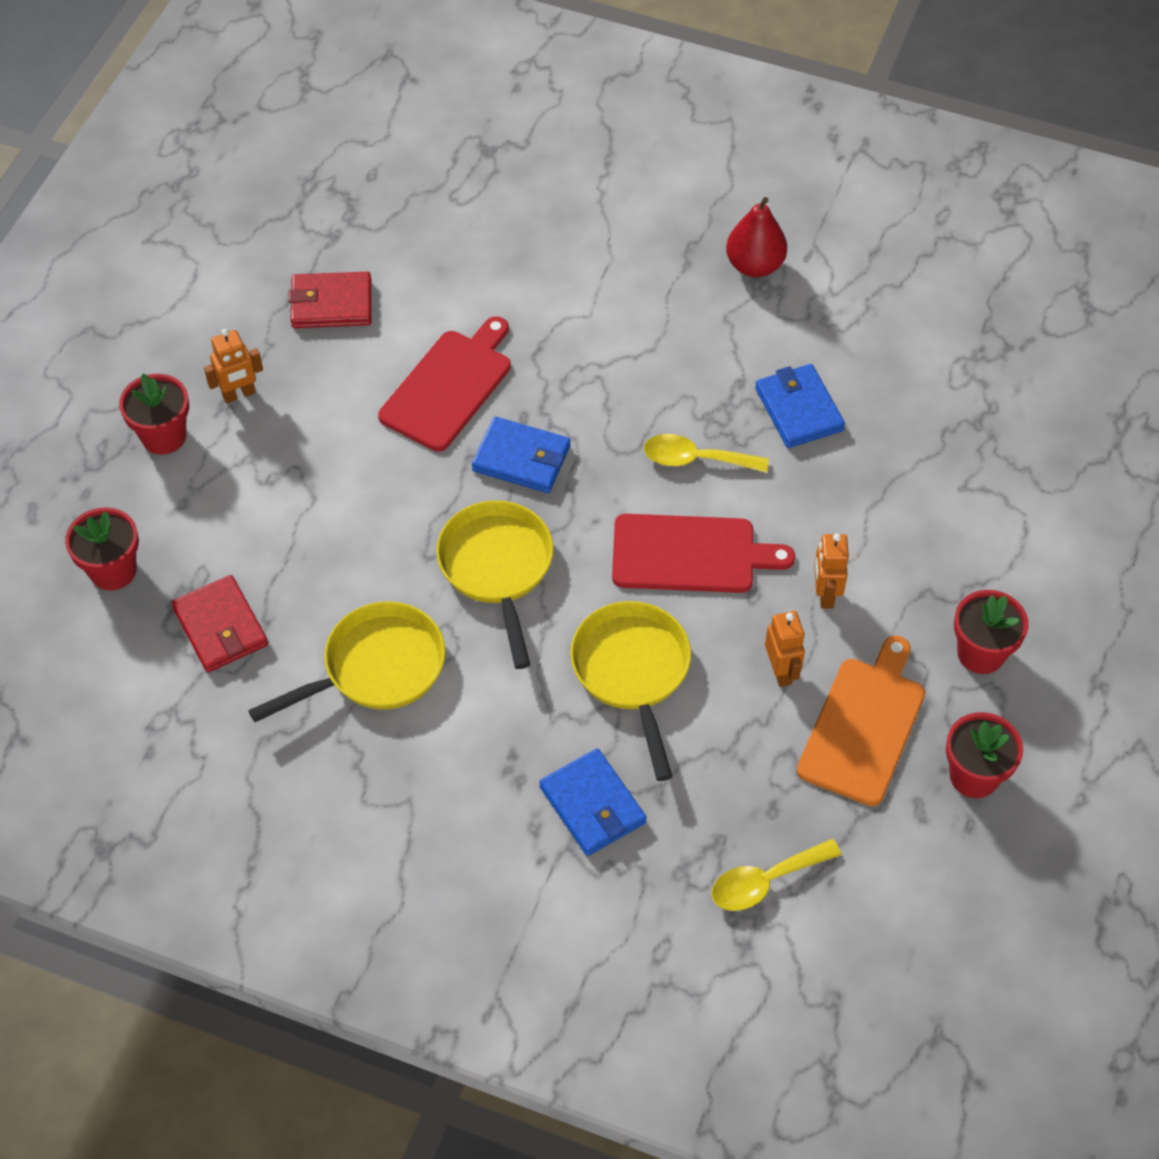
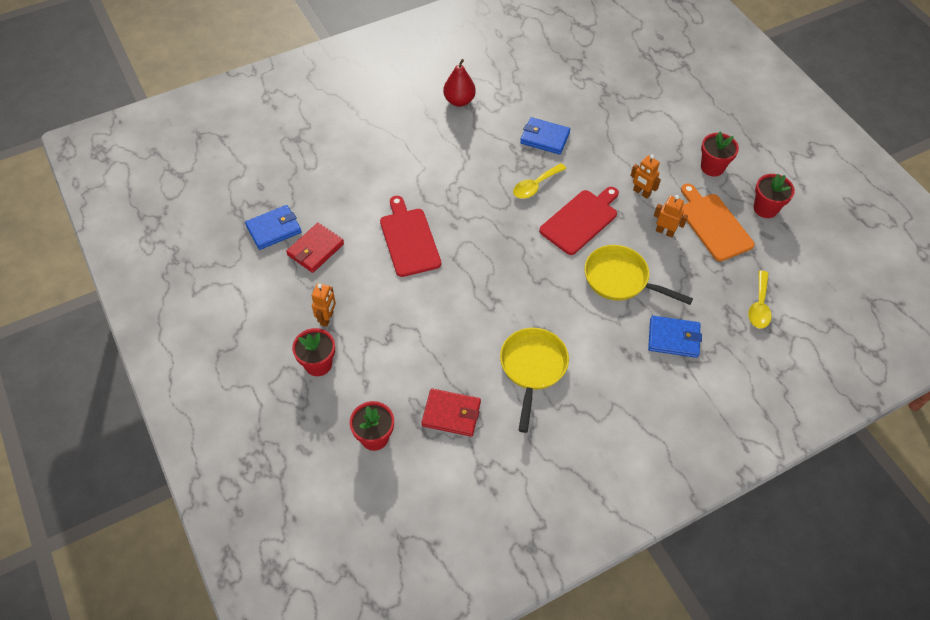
camera: 50 degrees left, 0 degrees up
yellow pan [436,500,554,669] -> none
blue wallet [472,417,571,493] -> blue wallet moved to [245,205,302,250]

